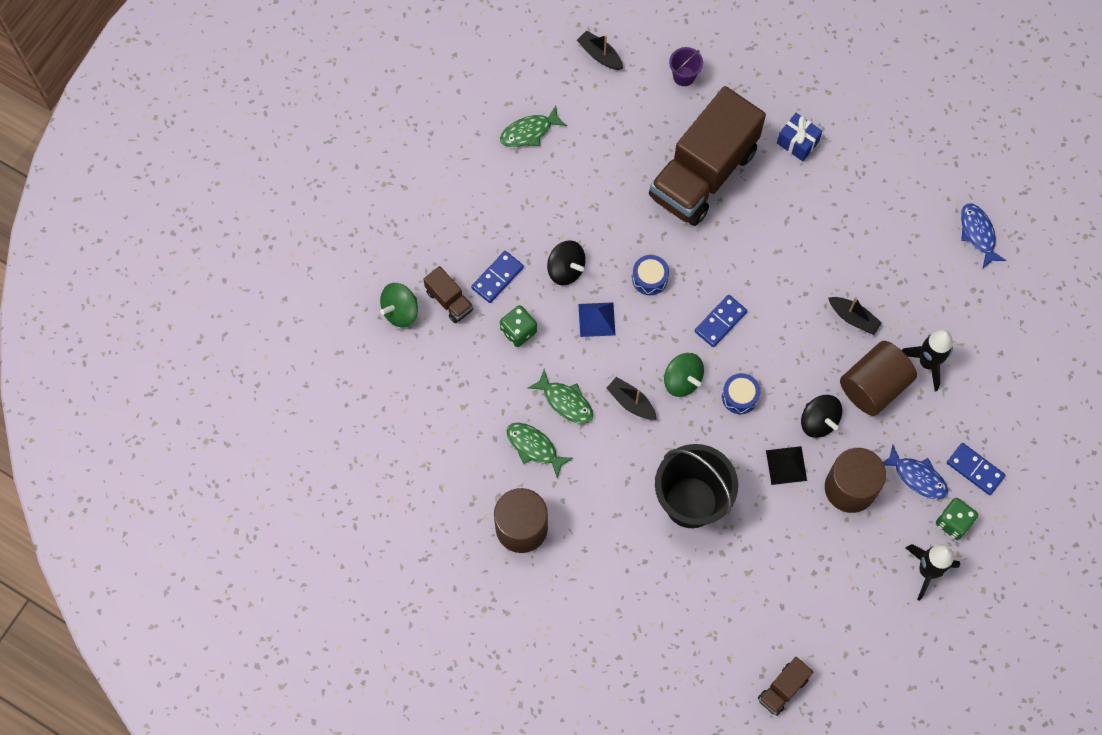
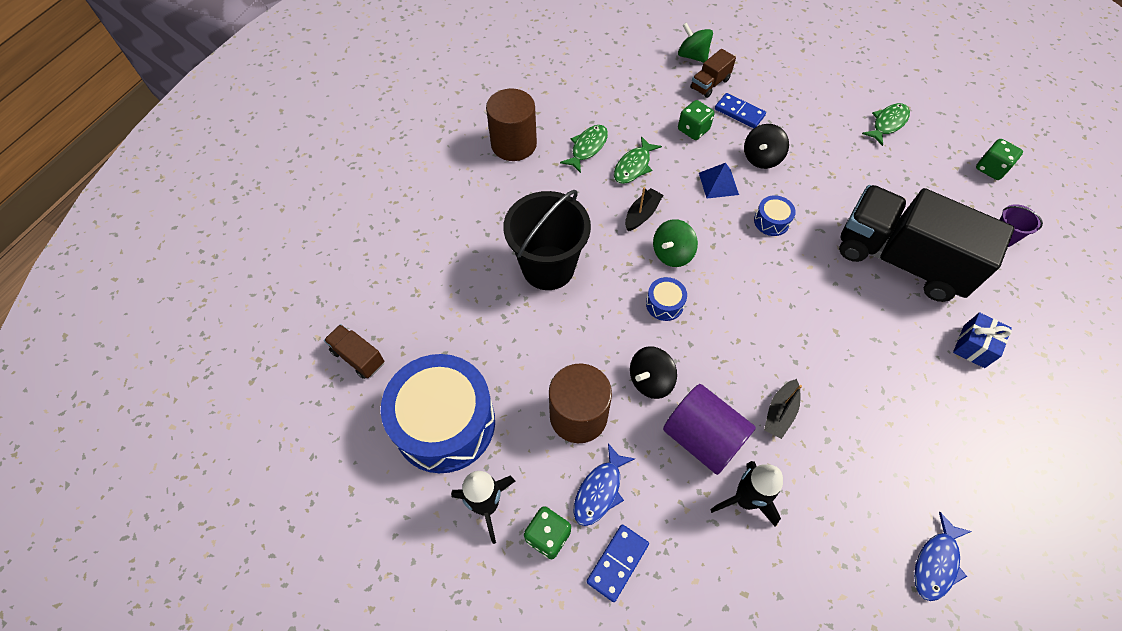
camera: 85 degrees right, 10 degrees down
green fish [500,106,567,147] -> green fish turned 75 degrees clockwise [862,103,910,146]
black boat [577,30,623,70] -> green dice [976,139,1023,180]
brown truck [649,86,766,226] -> black truck [839,185,1015,302]
blue domino [695,295,747,347] -> none
black pyramid [766,446,807,485] -> none
brown cylinder [840,341,917,416] -> purple cylinder [663,384,756,475]
blue fish [961,204,1007,268] -> blue fish turned 150 degrees clockwise [914,512,972,601]
none -> blue drum [381,354,495,473]

